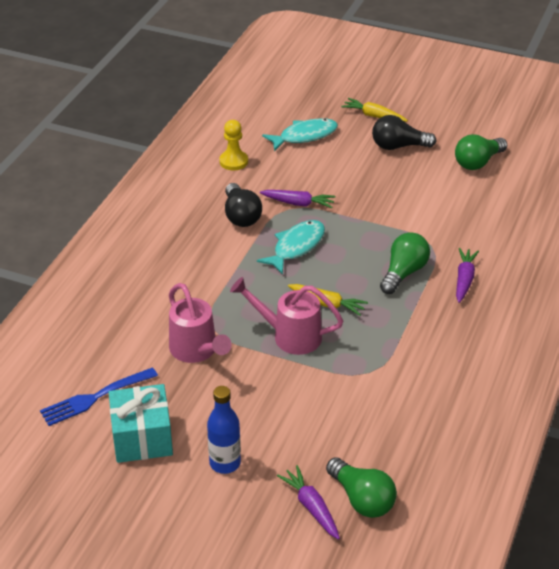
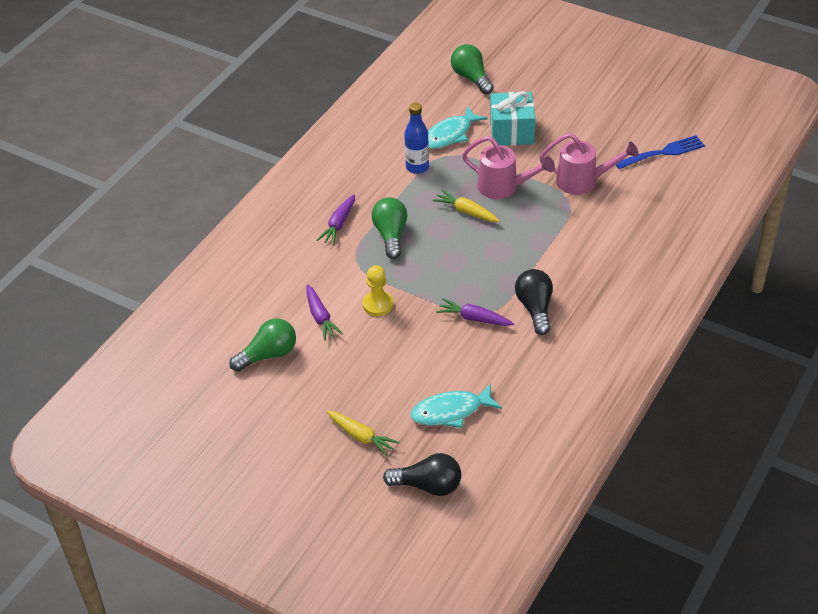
camera: 170 degrees left, 5 degrees up
turquoise gift [109,384,173,463] -> turquoise gift moved to [490,91,536,146]
pink watering can [169,283,232,363] -> pink watering can turned 120 degrees clockwise [539,133,639,195]
blue bottle [207,386,241,474] -> blue bottle moved to [404,103,429,174]
yellow pawn [219,120,248,170] -> yellow pawn moved to [362,265,393,316]
turquoise fish [257,220,325,275] -> turquoise fish moved to [428,106,487,149]
purple carrot [277,465,340,540] -> purple carrot moved to [307,284,343,341]
black light bulb [372,115,437,150] -> black light bulb moved to [383,453,461,496]
green light bulb [380,232,430,294] -> green light bulb turned 135 degrees clockwise [372,197,408,259]

